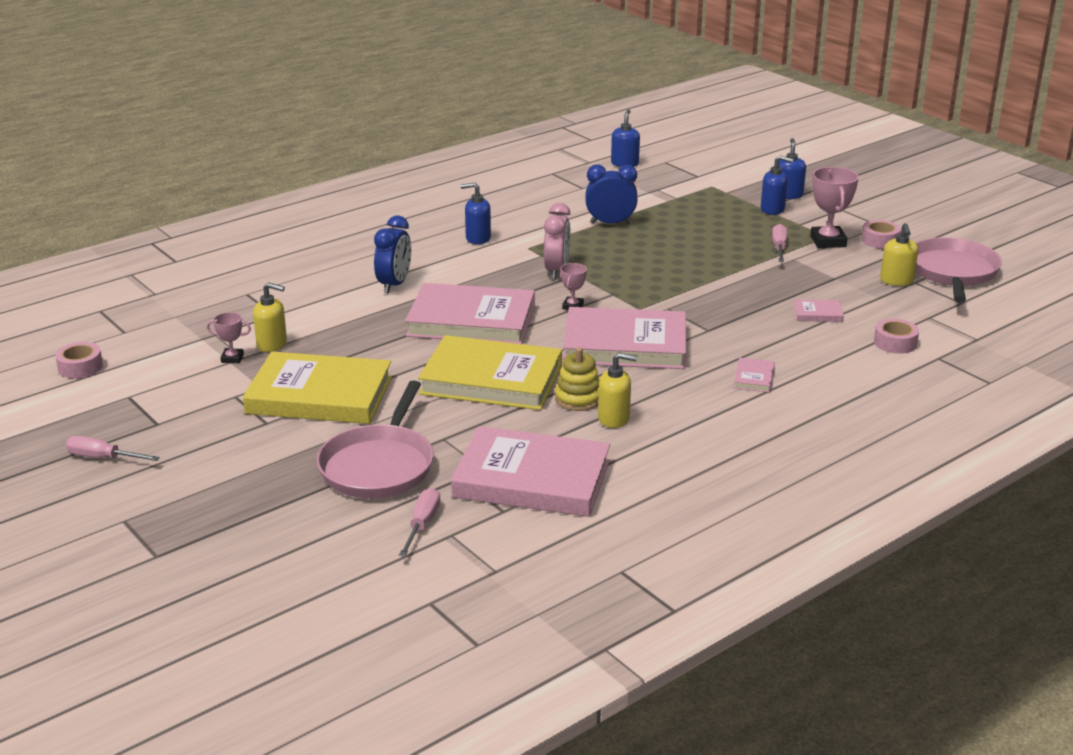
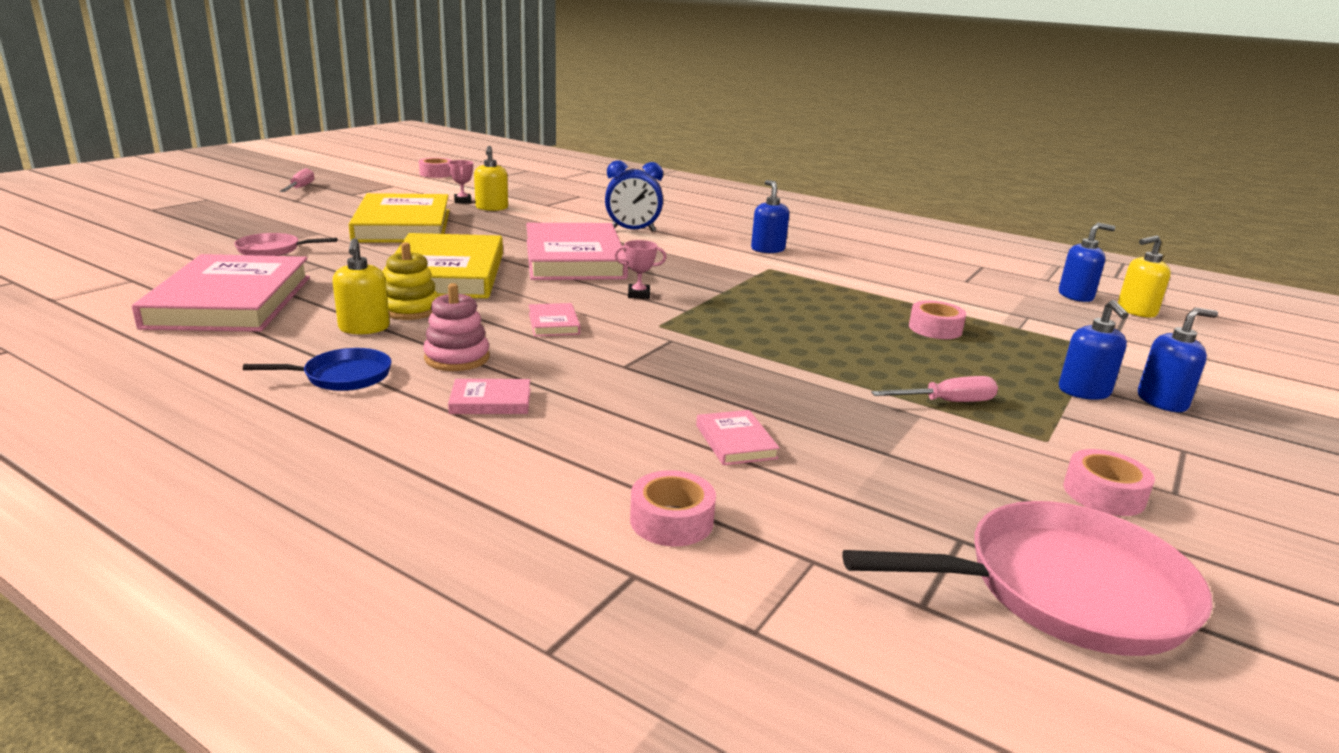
camera: 70 degrees right, 5 degrees down
pink pan [317,381,434,498] -> pink pan [234,233,337,256], size x0.54
pink screwdriver [399,488,441,557] -> none
pink clock [544,203,571,279] -> none
pink book [563,307,686,369] -> pink book [529,303,580,336], size x0.40
blue clock [585,164,638,224] -> none
pink trophy [810,167,859,248] -> none
yellow soap dispenser [880,223,918,286] -> yellow soap dispenser moved to [1118,236,1171,318]
none -> blue pan [243,348,392,391]
none -> pink stacking toy [423,283,490,371]
none -> pink tape [909,301,966,339]

